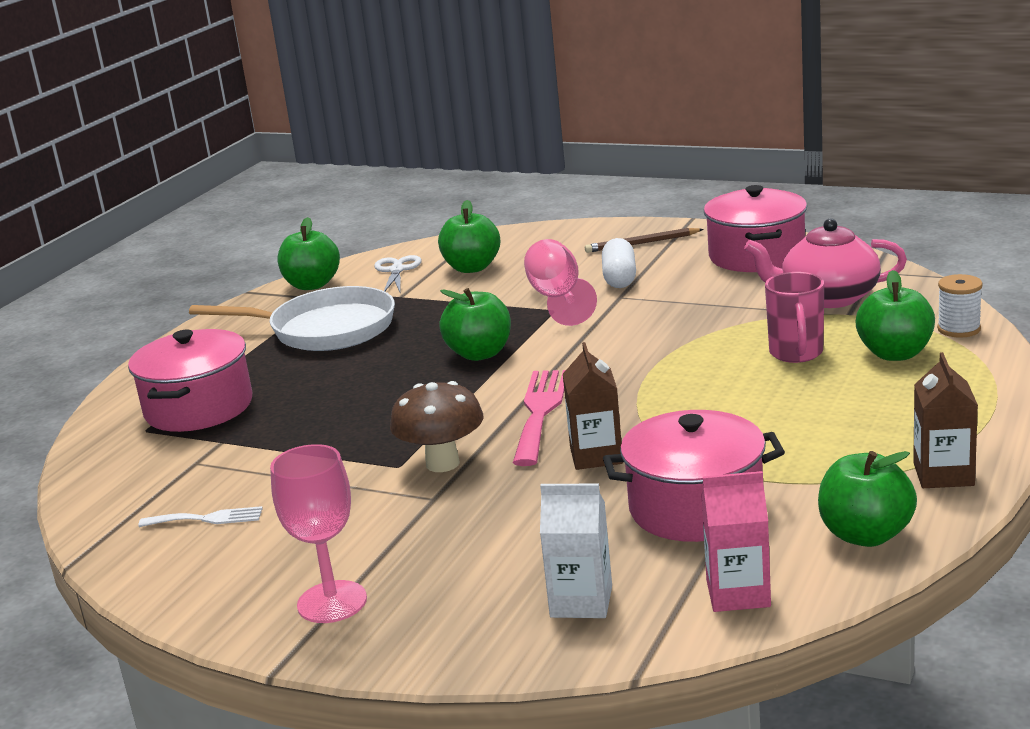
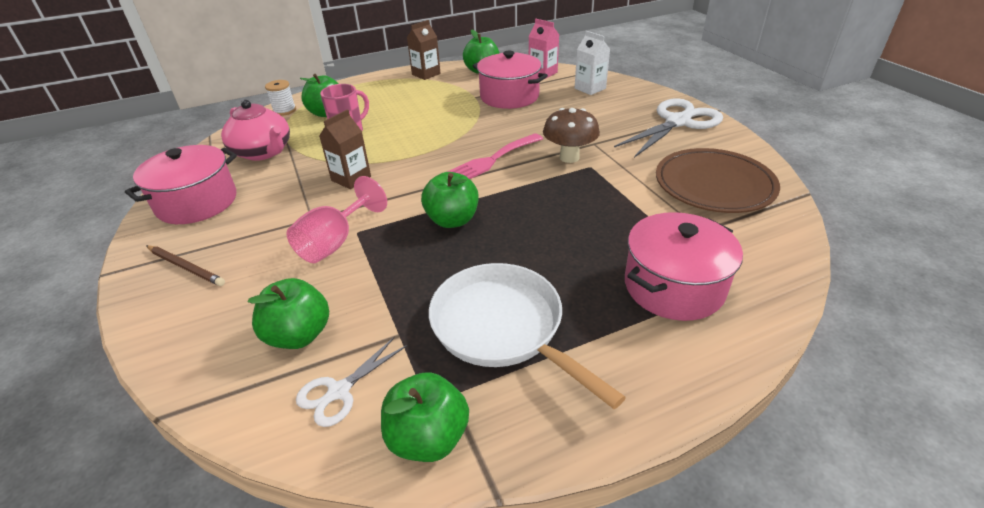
camera: 140 degrees left, 15 degrees up
white fork [138,506,263,527] -> brown plate [656,148,780,213]
pink goblet [270,444,367,623] -> white scissors [614,98,723,158]
brown carton [563,342,623,470] -> brown carton moved to [319,110,371,189]
white capsule [602,238,636,288] -> none

